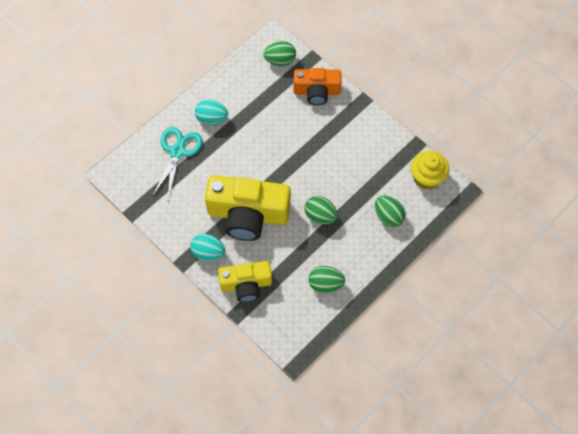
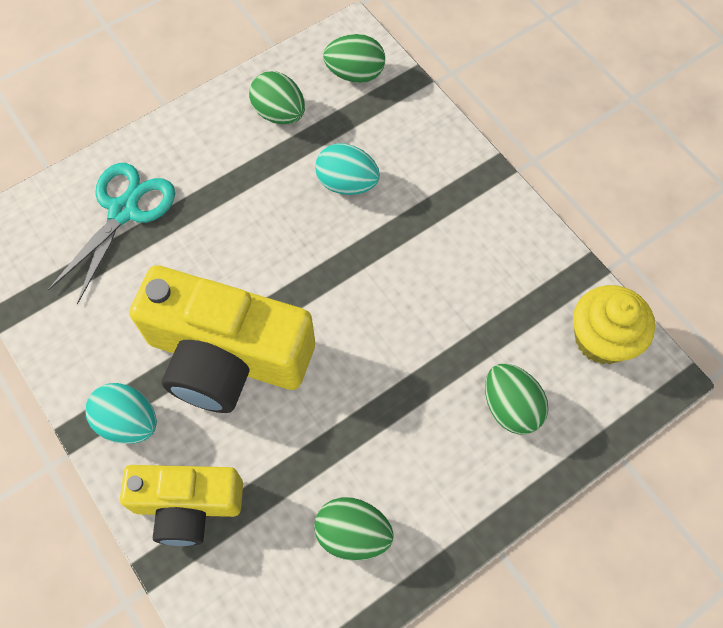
camera: 10 degrees right, 0 degrees up
turquoise egg [195,100,228,125] -> turquoise egg moved to [315,143,380,195]
orange camera [294,68,342,105] -> none
green egg [304,196,338,224] -> green egg moved to [249,71,305,124]

